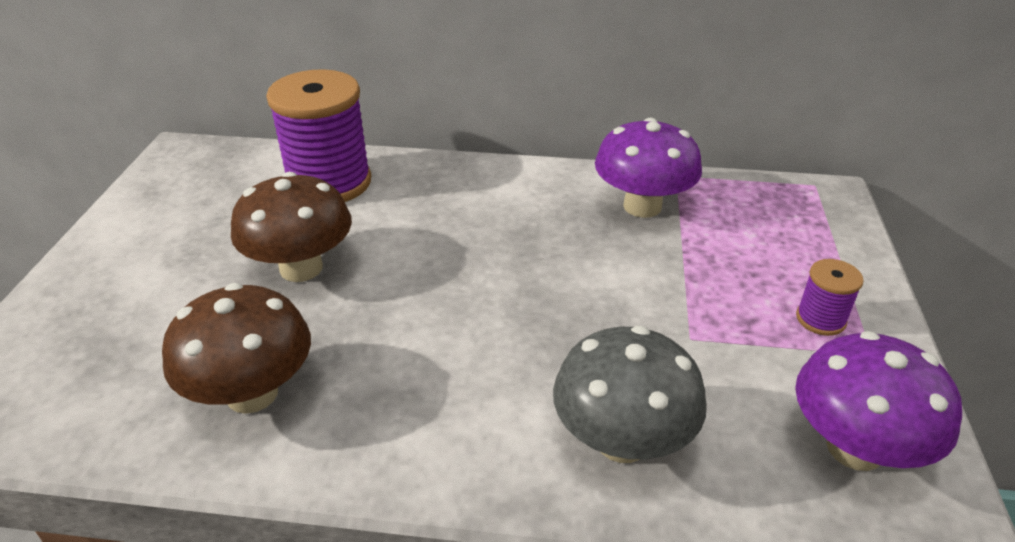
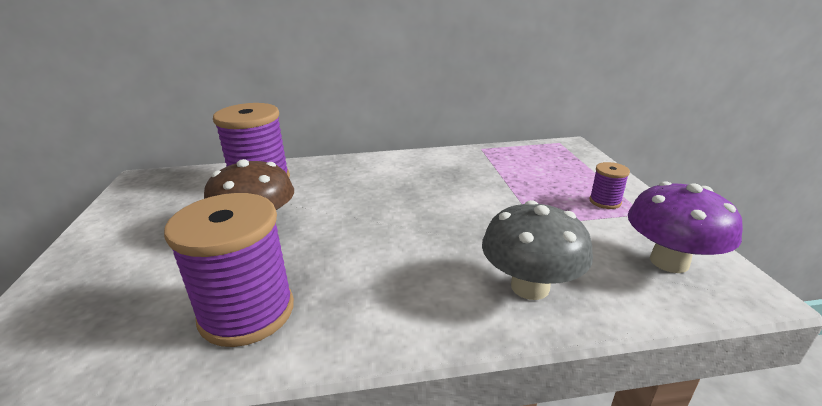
camera: 15 degrees left, 10 degrees down
brown mushroom [162,283,311,414] -> purple spool [164,193,294,347]
purple mushroom [595,117,702,218] -> none

